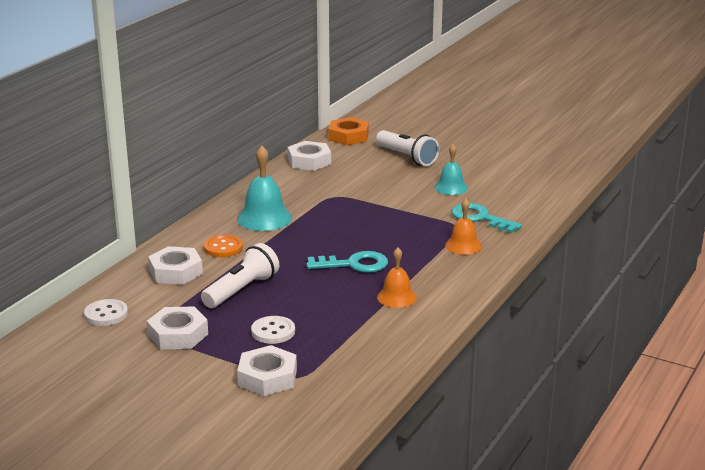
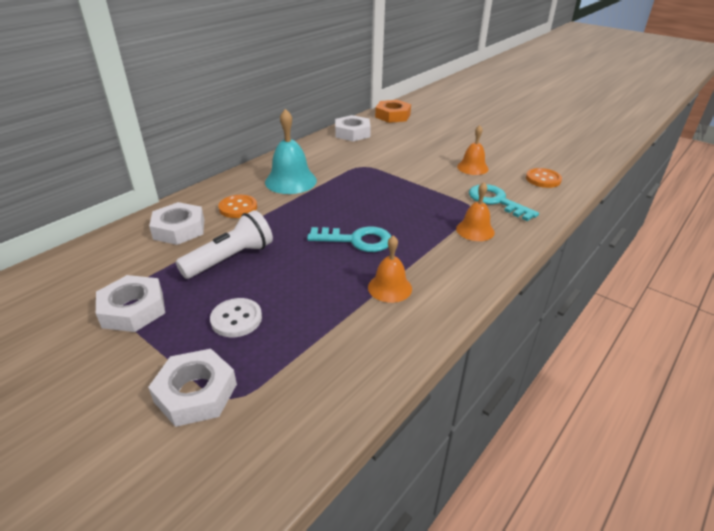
camera: 10 degrees right, 10 degrees up
white button [84,299,128,326] -> none
white flashlight [376,130,439,166] -> none
turquoise bell [435,144,468,195] -> orange bell [457,125,489,175]
none -> orange button [526,168,562,188]

